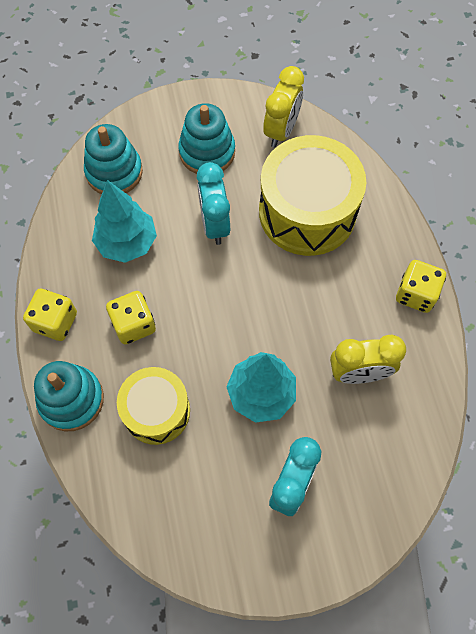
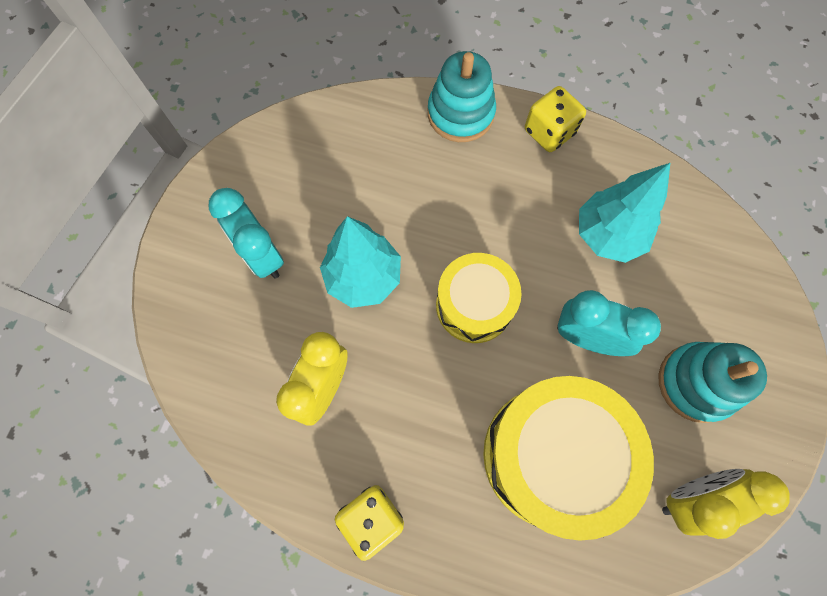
camera: 120 degrees right, 5 degrees up
turquoise stacking toy [84,124,143,194] -> none
yellow dice [106,291,156,344] -> none
yellow drum [117,367,190,445] -> yellow drum moved to [436,253,522,343]
yellow clock [263,66,304,148] -> yellow clock turned 105 degrees clockwise [662,469,790,539]

